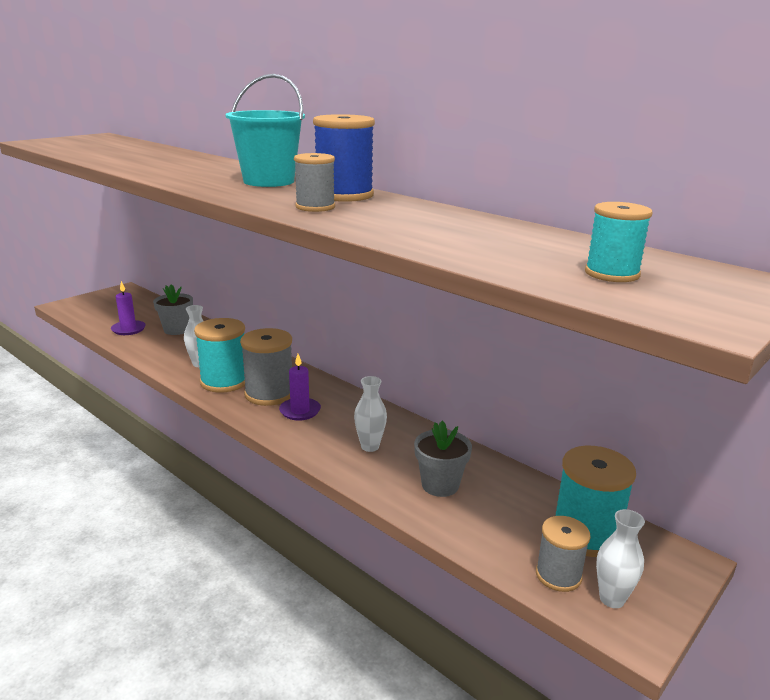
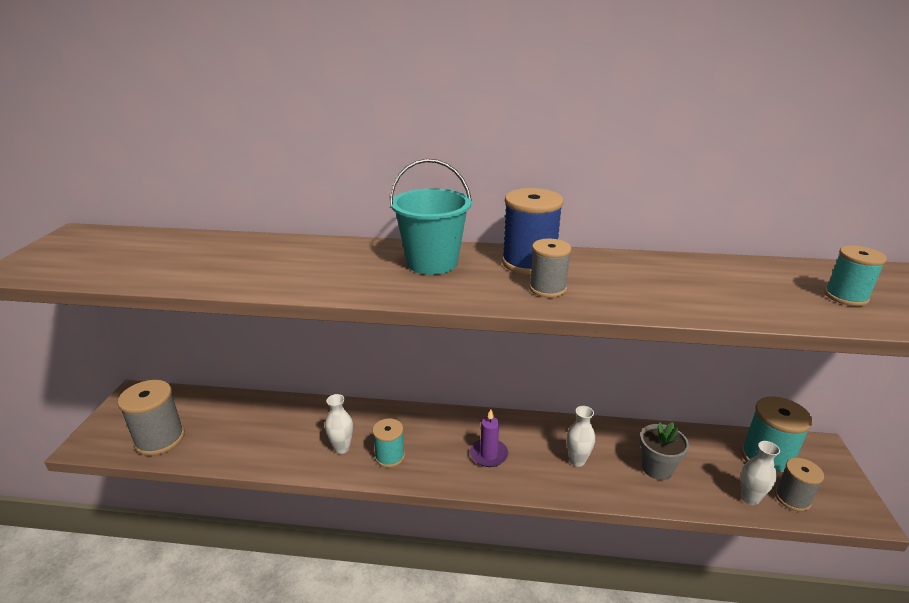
camera: 35 degrees left, 5 degrees up
purple candle [111,281,146,335] -> none
grey flower pot [153,284,193,335] -> none
turquoise spool [194,318,245,393] -> turquoise spool [372,418,405,468], size x0.62
grey spool [240,328,292,406] -> grey spool moved to [117,380,185,456]
white vase [596,509,645,608] -> white vase moved to [741,441,780,505]

